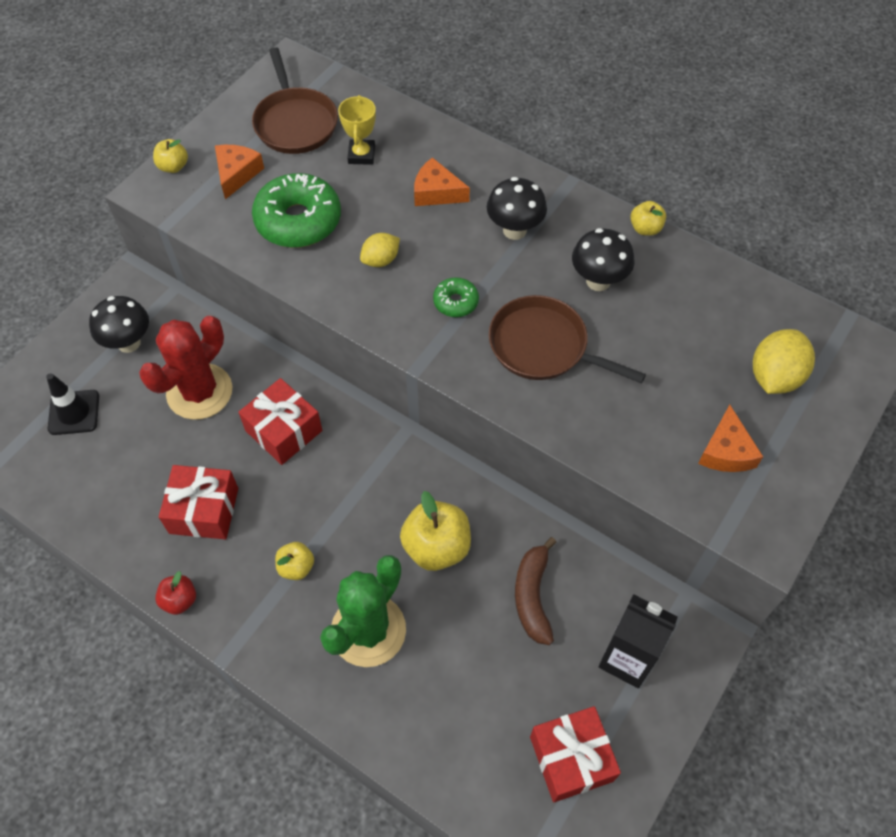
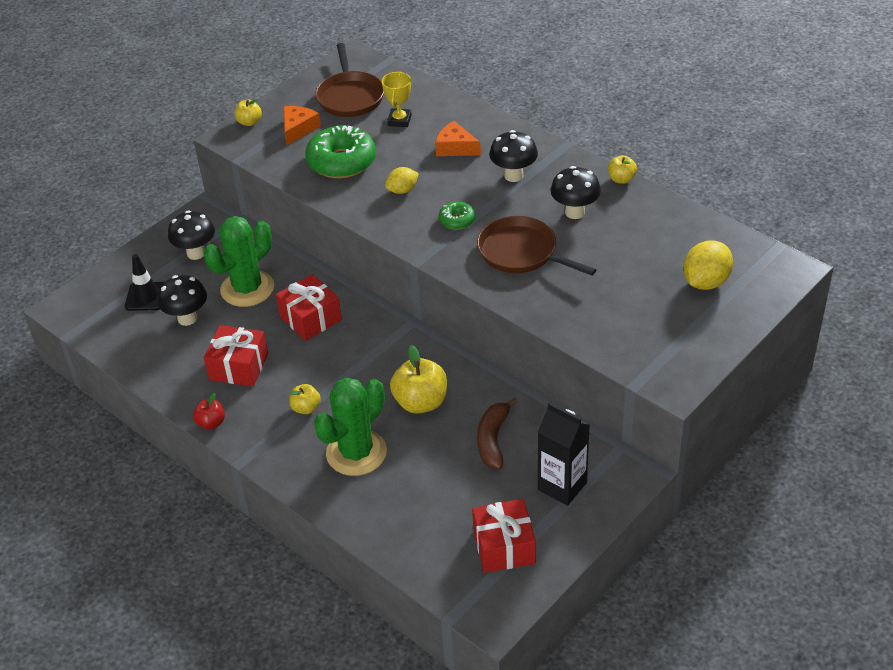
camera: 10 degrees right, 15 degrees down
red cactus [139,316,232,420] -> green cactus [204,216,274,307]
orange cheese [698,405,763,472] -> none
none -> black mushroom [158,275,207,326]

